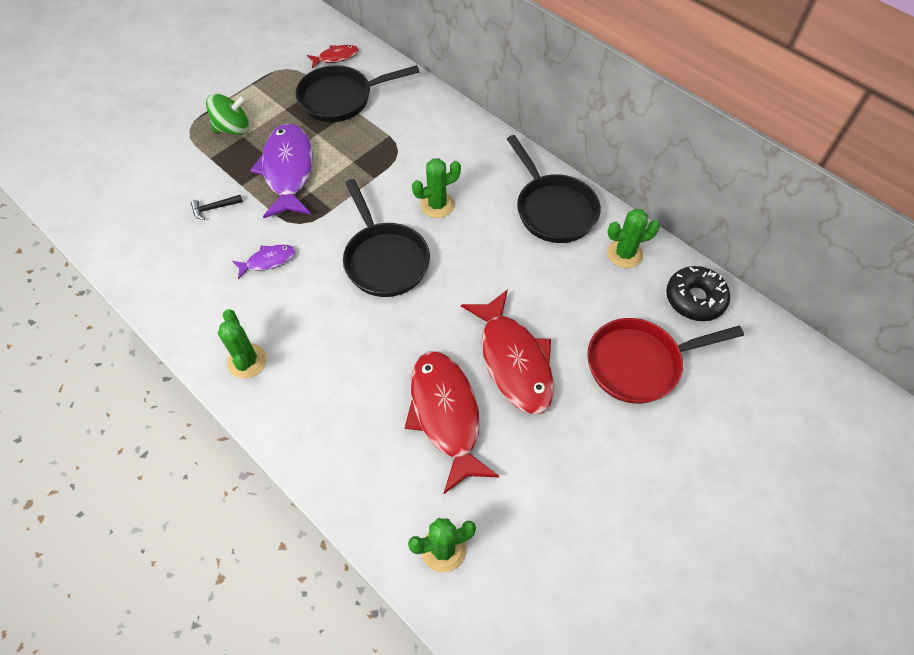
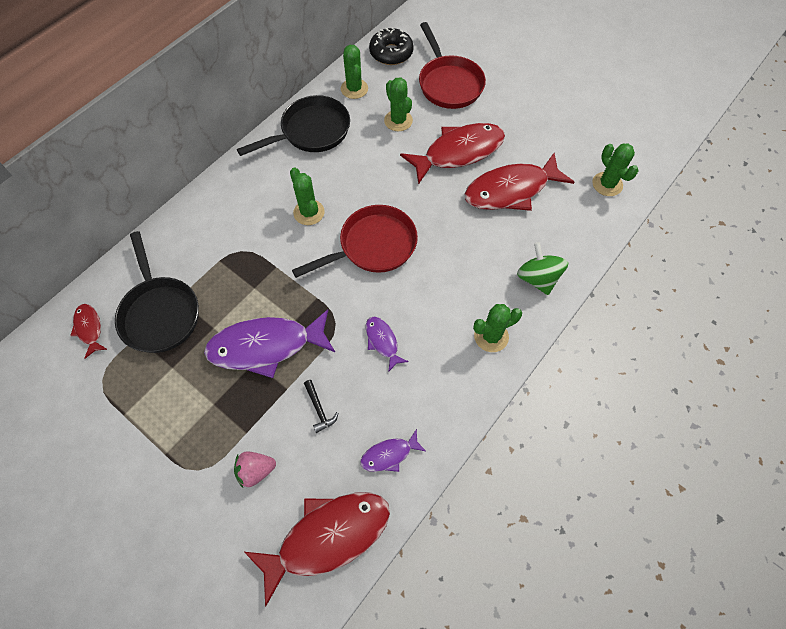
camera: 95 degrees left, 5 degrees up
green spinning top [206,93,249,135] -> green spinning top moved to [517,242,568,295]
black pan [343,179,430,297] -> red pan [292,205,418,278]
none -> pink strawberry [234,451,276,488]
none -> red fish [244,492,390,607]
none -> purple fish [360,429,426,472]
none -> green cactus [384,77,413,131]

